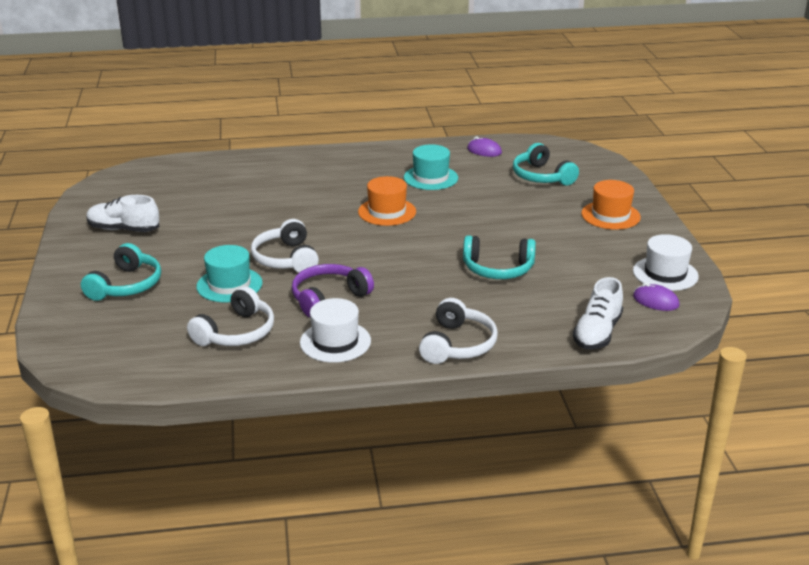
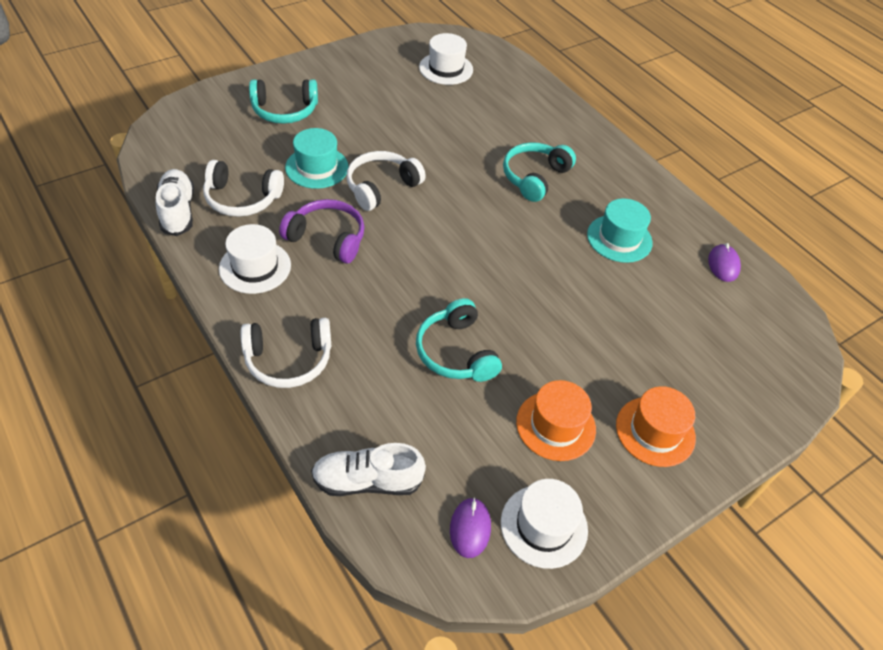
camera: 60 degrees right, 20 degrees up
white shoe [86,195,159,232] -> white shoe moved to [156,169,194,236]
orange hat [358,176,416,226] -> orange hat moved to [516,380,596,461]
turquoise headphones [513,143,579,186] -> turquoise headphones moved to [503,142,576,202]
none -> white hat [419,33,473,85]

